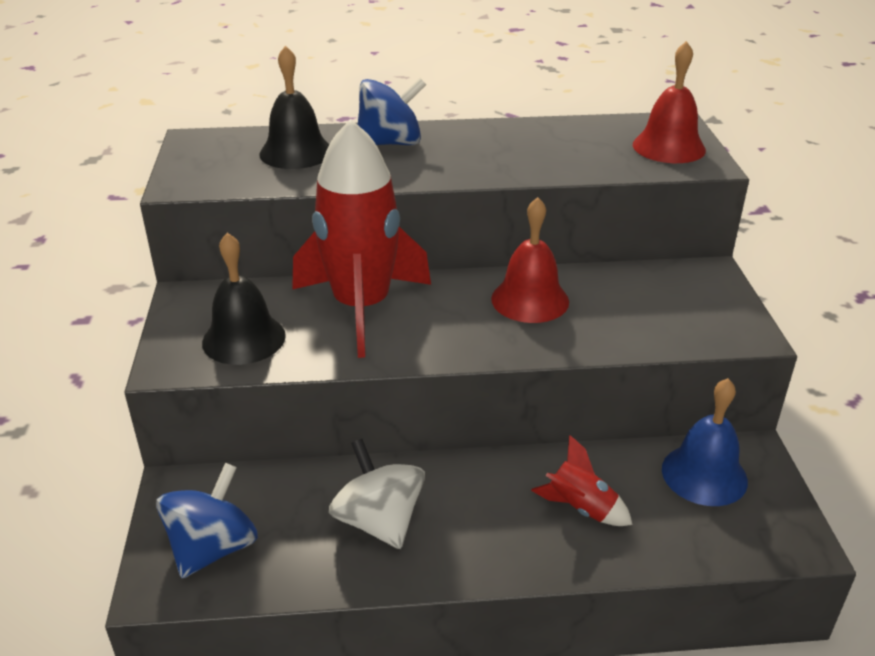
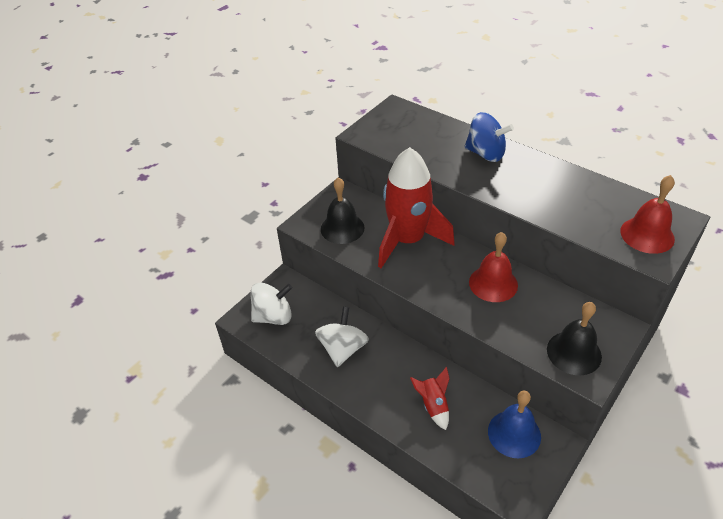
camera: 45 degrees right, 10 degrees up
blue spinning top [156,463,258,578] -> white spinning top [250,283,292,325]
black bell [260,45,329,169] -> black bell moved to [547,302,602,375]

